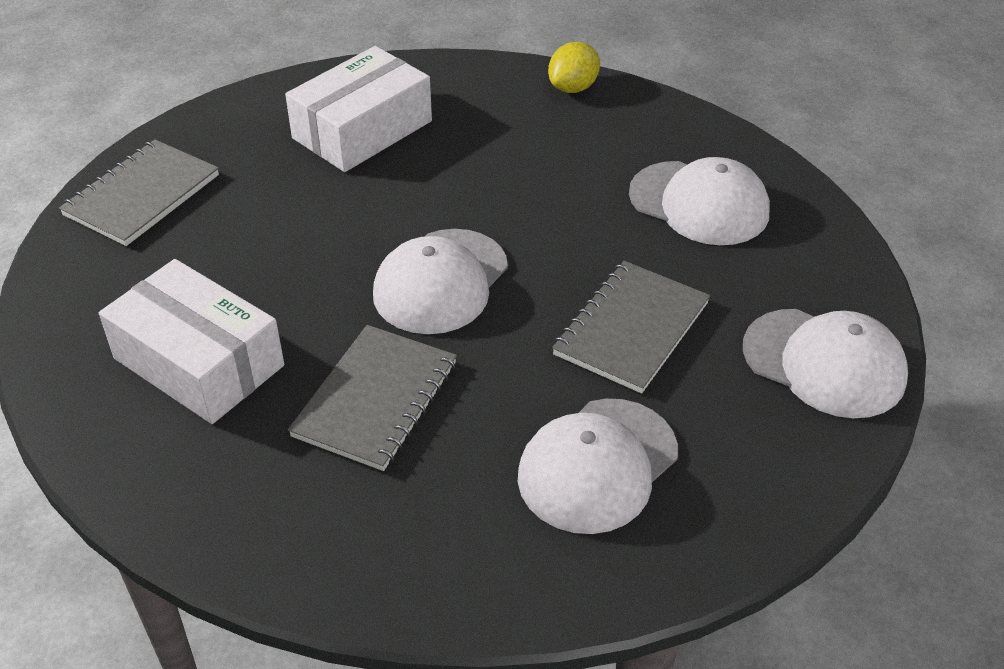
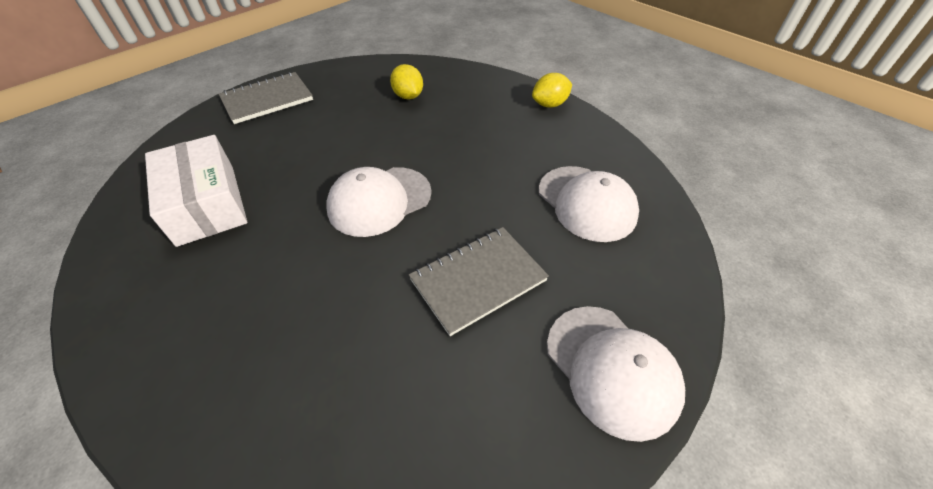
camera: 25 degrees right, 5 degrees up
white box [285,46,432,172] -> yellow lemon [390,64,423,99]
grey notebook [288,325,457,471] -> none
white cap [518,399,678,534] -> none

